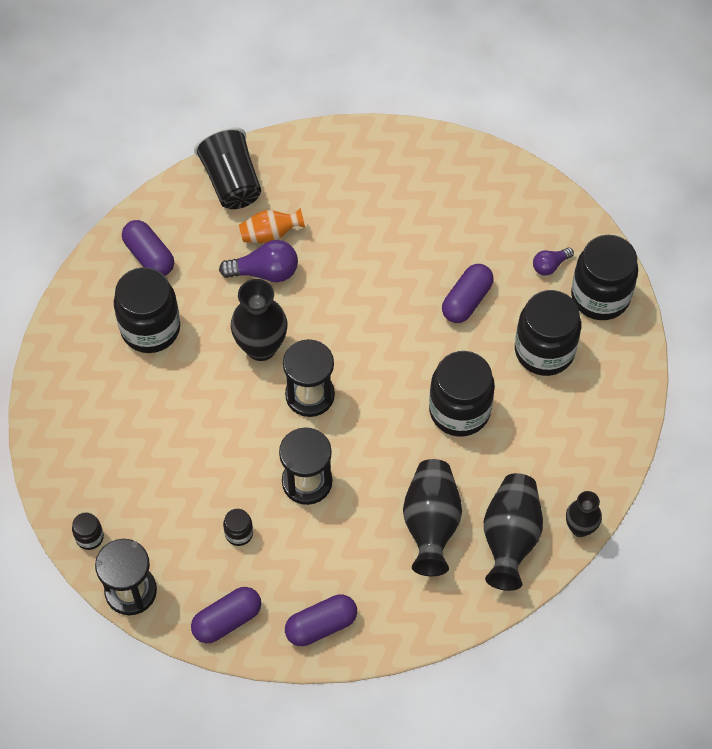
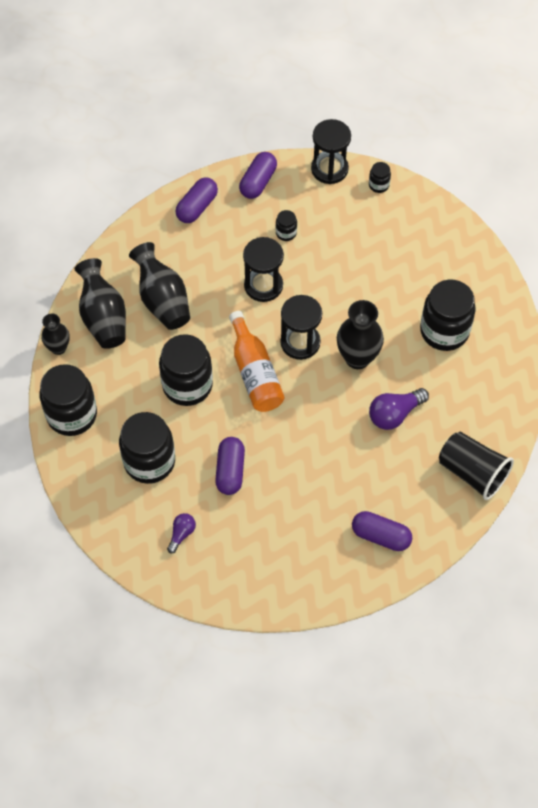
camera: 150 degrees right, 0 degrees up
purple capsule [122,220,174,276] -> purple capsule moved to [352,511,412,551]
orange vase [239,208,305,243] -> none
black jar [571,235,638,320] -> black jar moved to [39,364,97,436]
none -> orange bottle [229,311,284,412]

